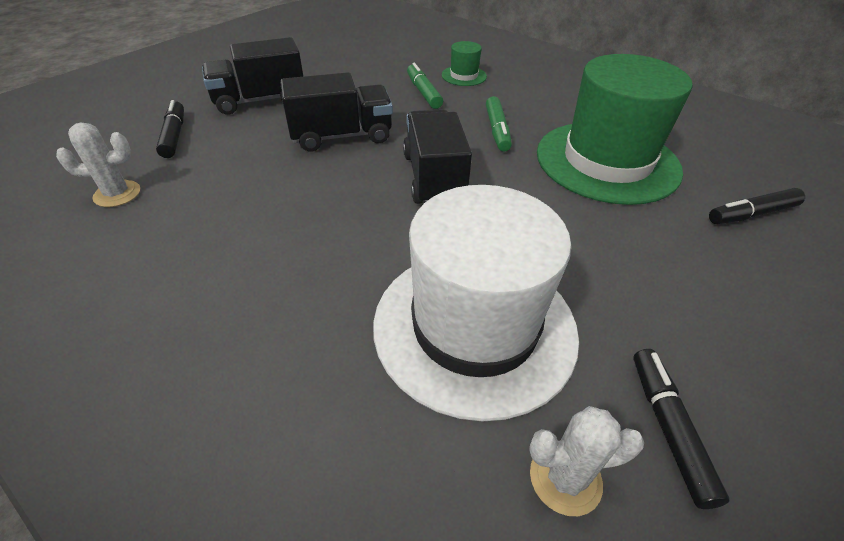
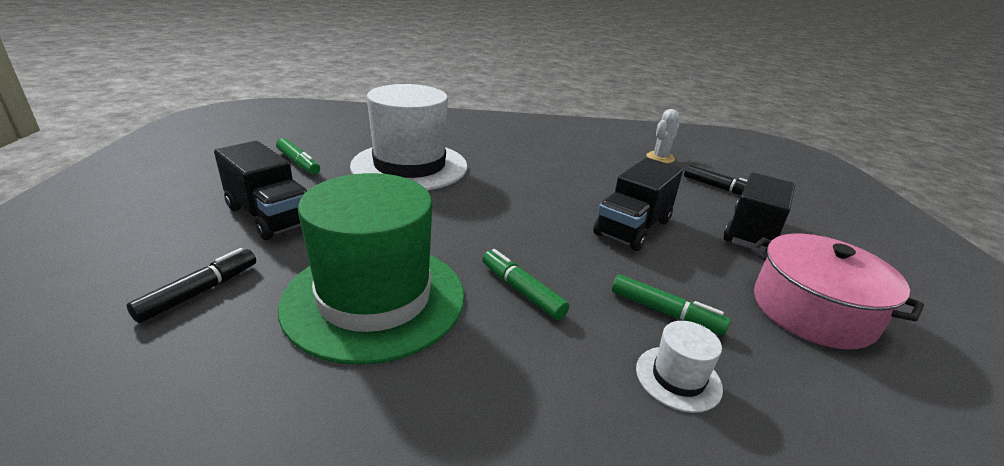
camera: 140 degrees right, 15 degrees down
black truck [403,109,472,204] -> black truck moved to [214,141,307,240]
green hat [442,41,487,86] -> white hat [636,321,723,413]
white cactus [529,406,644,516] -> none
black marker [633,349,730,509] -> green marker [276,138,320,175]
none -> pink pot [750,233,924,349]

